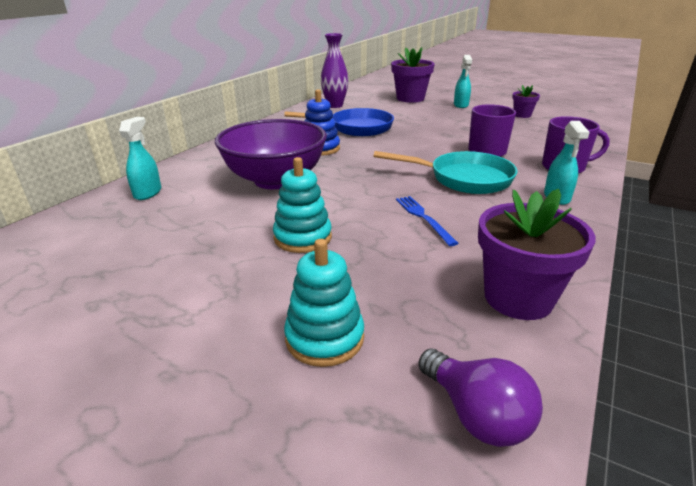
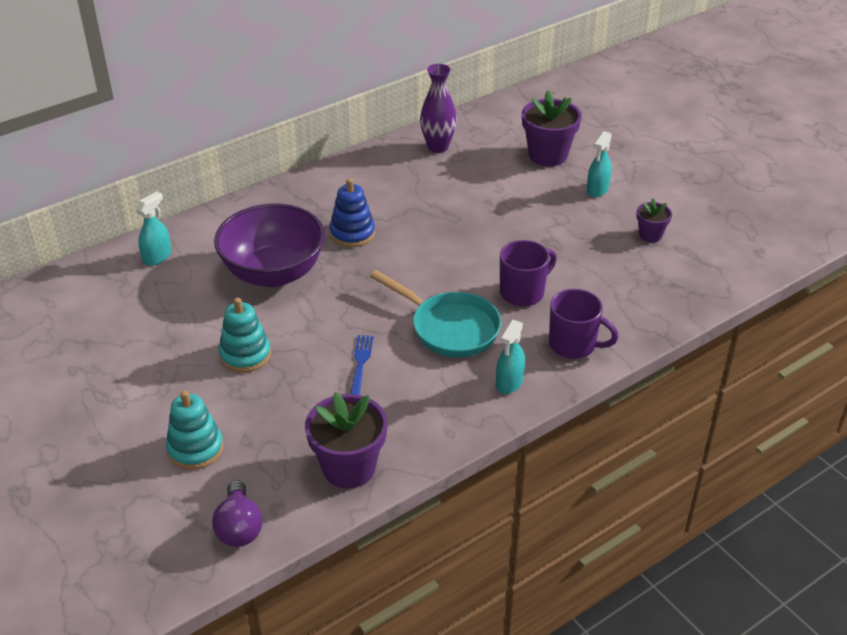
camera: 25 degrees right, 10 degrees up
blue pan [284,108,394,136] -> none

